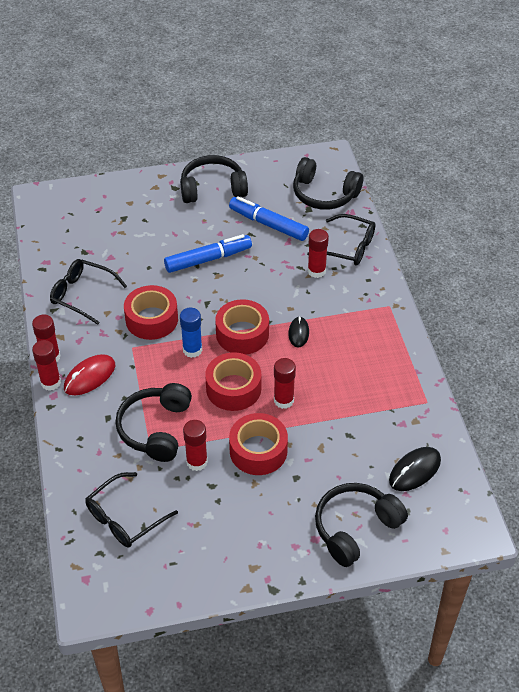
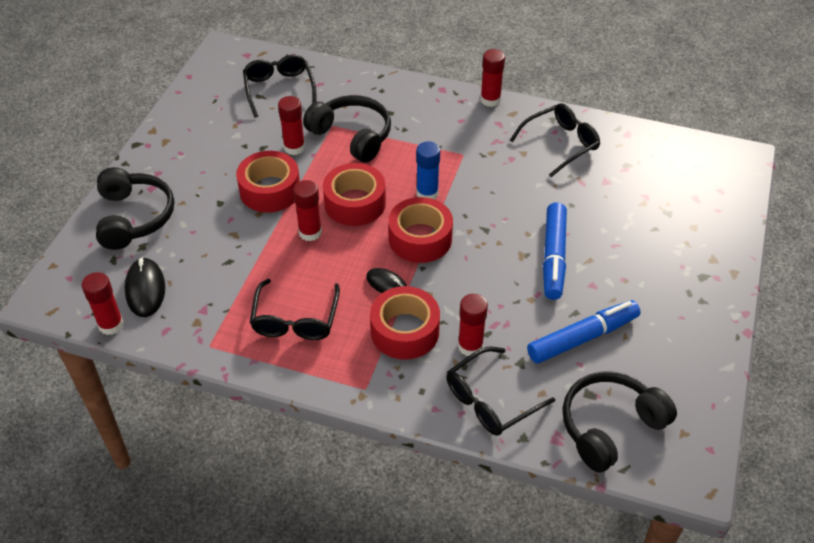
camera: 120 degrees right, 0 degrees up
red glue stick [32,340,61,391] -> red glue stick moved to [82,272,124,335]
red mouse [64,354,115,395] -> none
red tape [124,285,178,340] -> red tape moved to [370,286,440,360]
black headphones [180,155,248,203] -> none
none -> black glasses [250,279,340,340]

